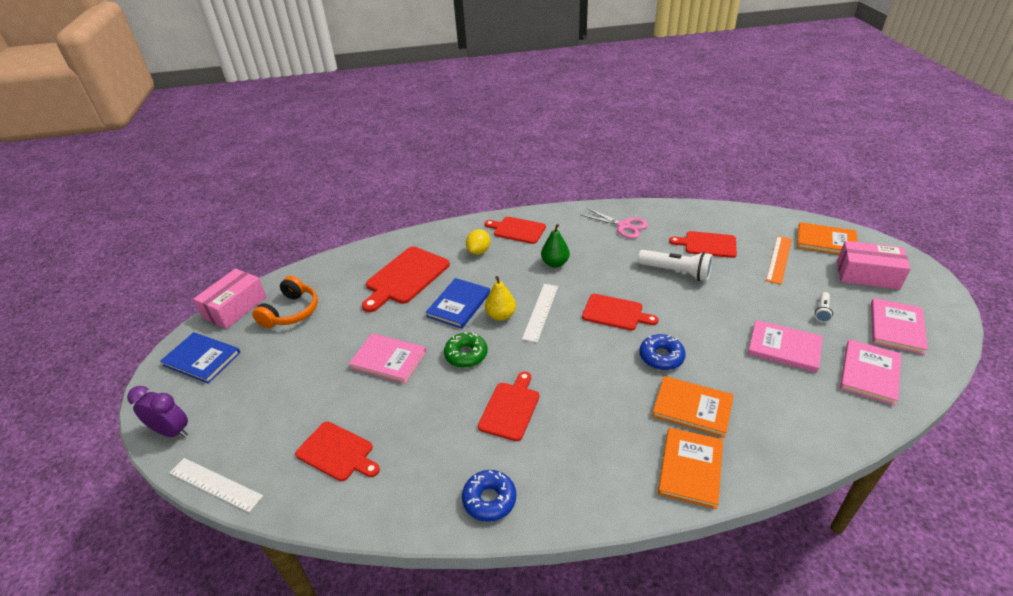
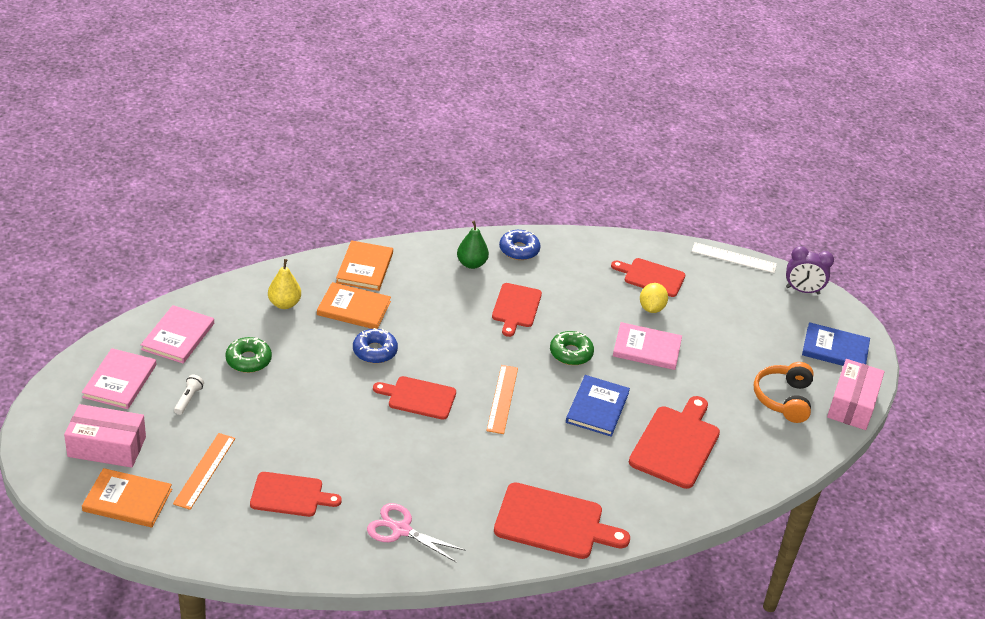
camera: 165 degrees right, 0 degrees up
yellow lemon [466,229,490,255] -> yellow lemon moved to [640,283,668,313]
red cutting board [485,217,546,244] -> red cutting board [494,482,630,559], size x1.51
yellow pear [485,276,516,321] -> yellow pear moved to [268,259,301,309]
white ruler [522,284,558,343] -> orange ruler [486,365,518,434]
green pear [541,224,570,268] -> green pear moved to [457,221,489,269]
white flashlight [638,250,713,281] -> none
pink book [748,320,823,373] -> green donut [225,337,272,373]

